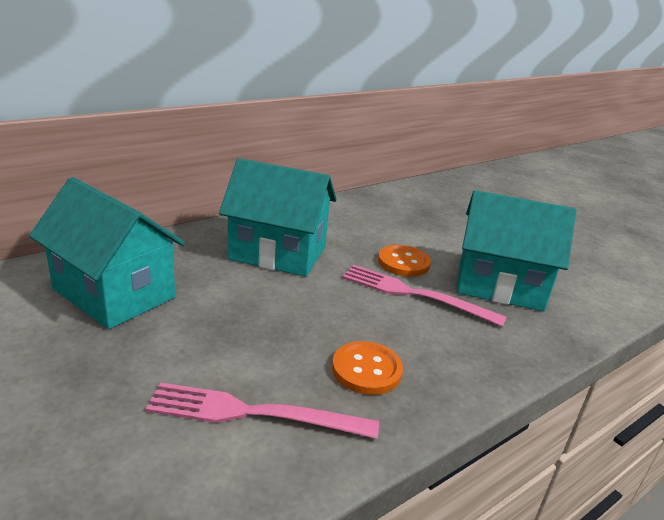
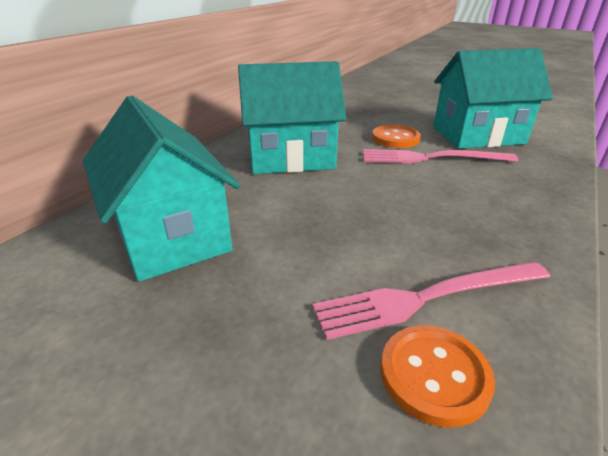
camera: 20 degrees left, 5 degrees up
turquoise house [29,177,185,329] -> turquoise house turned 45 degrees clockwise [83,96,240,282]
orange button [332,341,403,395] -> orange button moved to [380,326,495,427]

